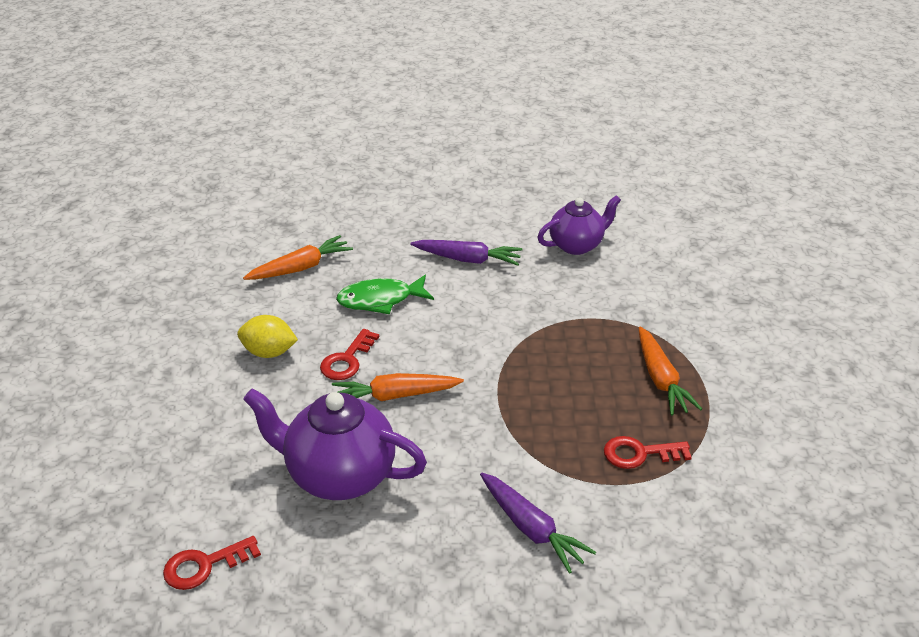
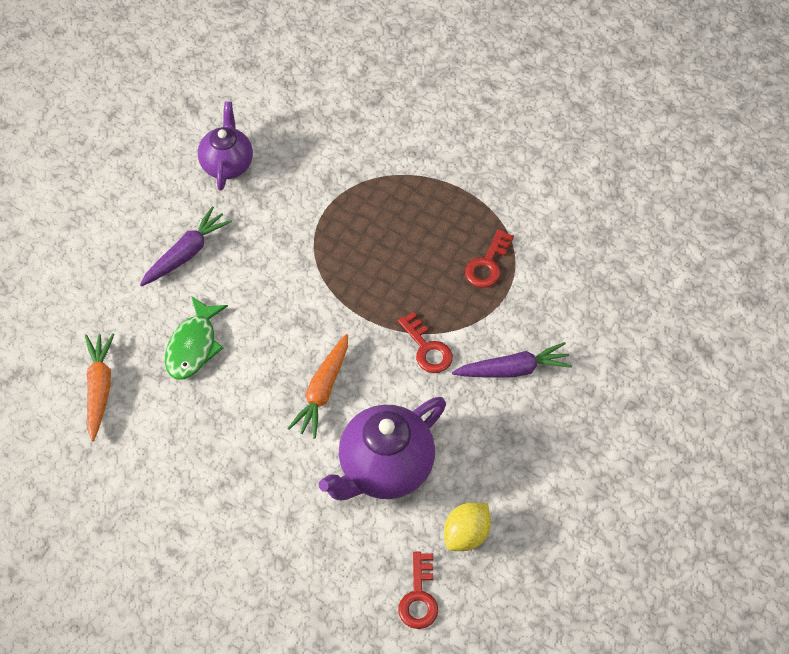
camera: 60 degrees left, 20 degrees up
yellow lemon [237,315,298,358] -> yellow lemon moved to [444,503,491,551]
red key [320,329,379,380] -> red key moved to [398,312,453,373]
orange carrot [639,327,702,416] -> none

